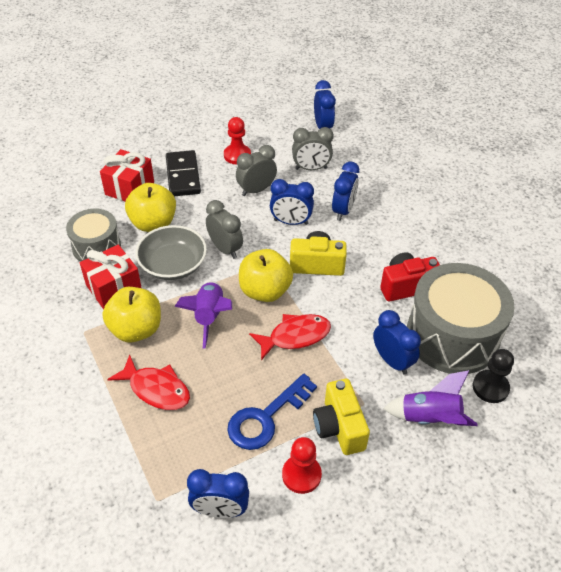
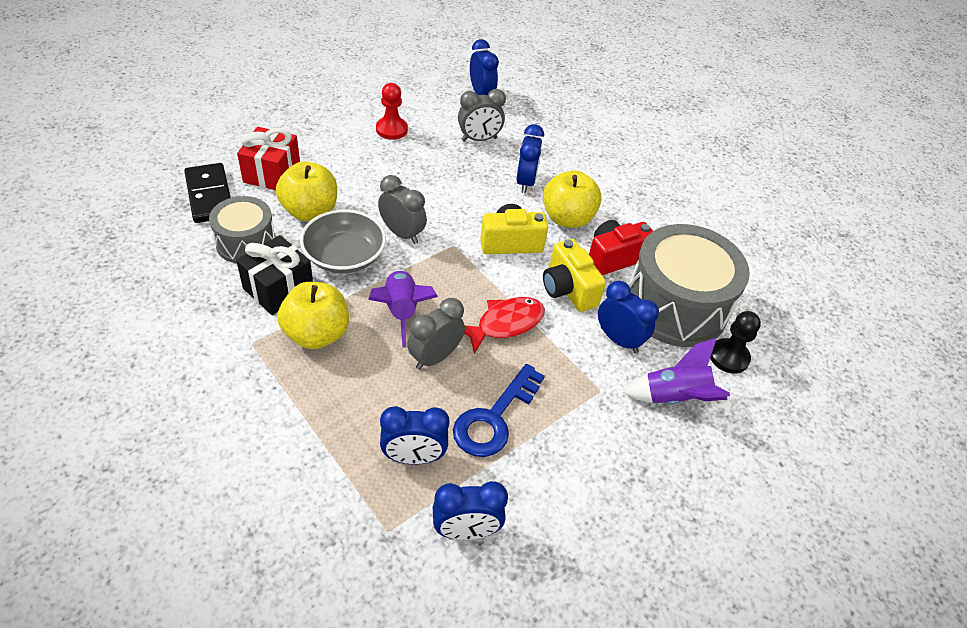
camera: 15 degrees left, 0 degrees up
red gift [80,245,142,310] -> black gift [236,235,313,315]
red fish [107,355,190,410] -> none
black domino [166,150,201,196] -> black domino moved to [184,163,231,223]
grey clock [236,145,277,196] -> grey clock moved to [407,298,465,370]
yellow apple [239,249,293,302] -> yellow apple moved to [543,170,602,228]
blue clock [270,179,314,225] -> blue clock moved to [380,406,449,464]
red pawn [282,437,322,494] -> none
yellow camera [313,379,370,455] -> yellow camera moved to [543,239,606,312]

